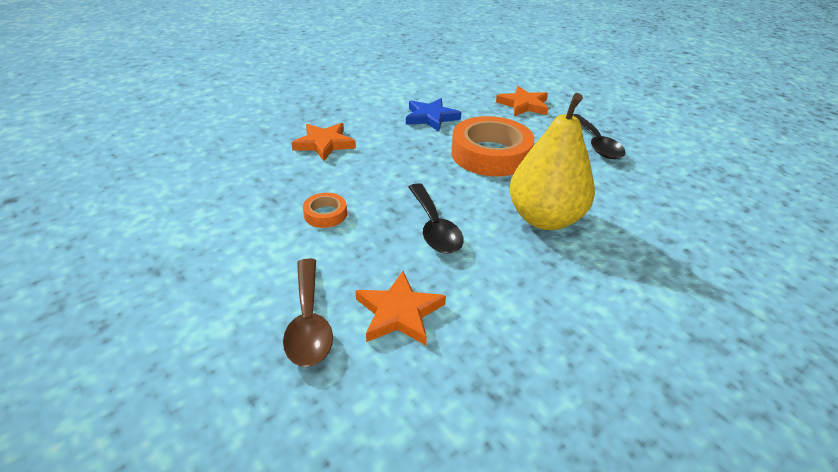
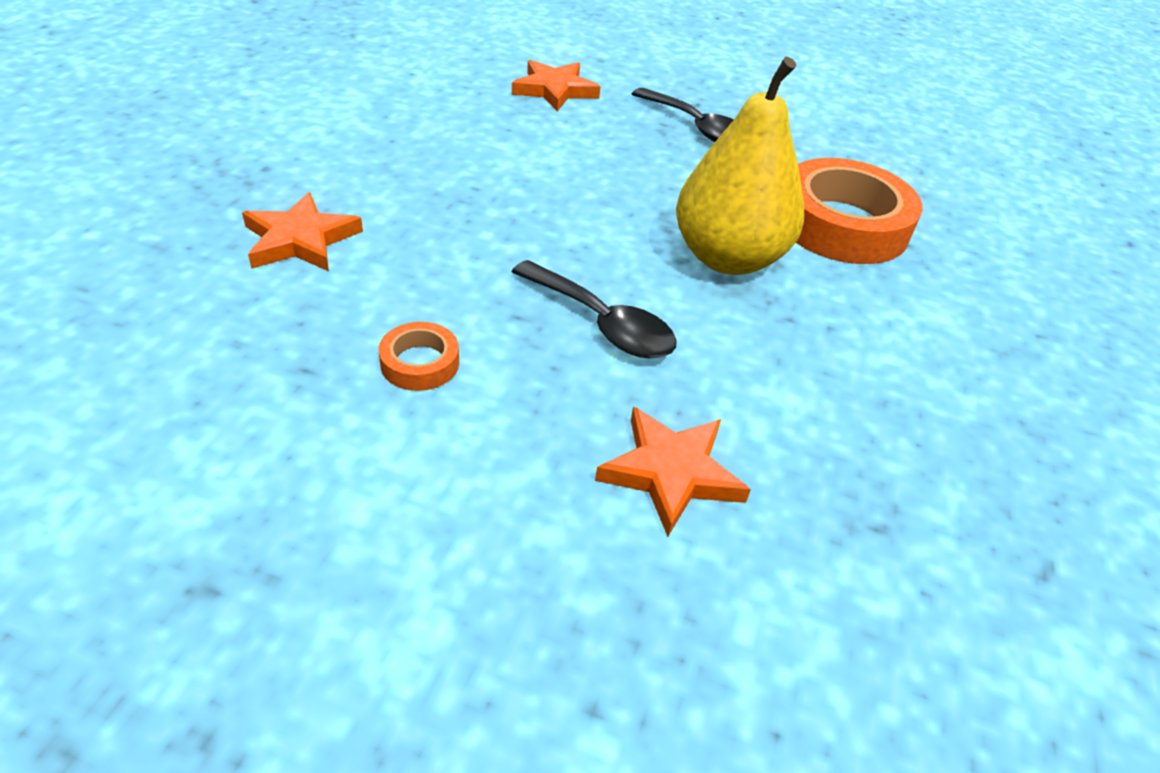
camera: 35 degrees left, 5 degrees up
brown spoon [283,258,333,367] -> none
blue star [406,98,461,132] -> none
orange tape [451,116,535,176] -> orange tape moved to [796,158,923,264]

